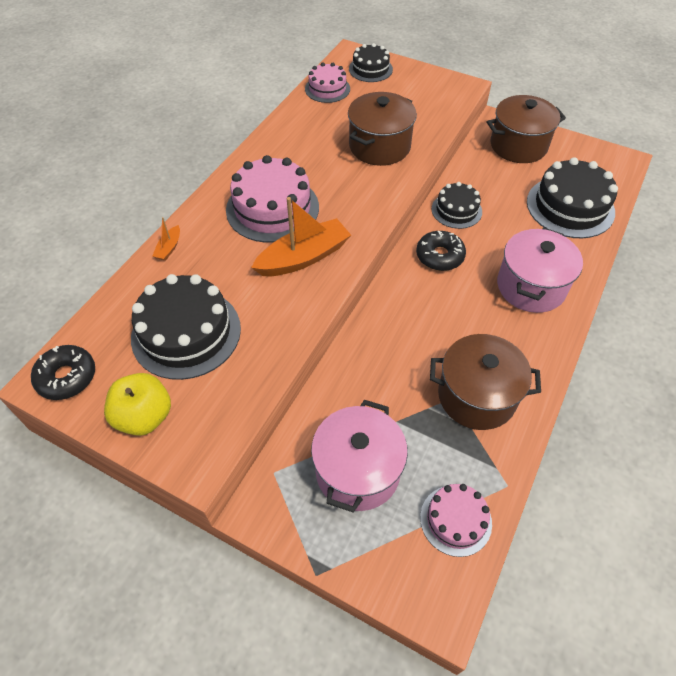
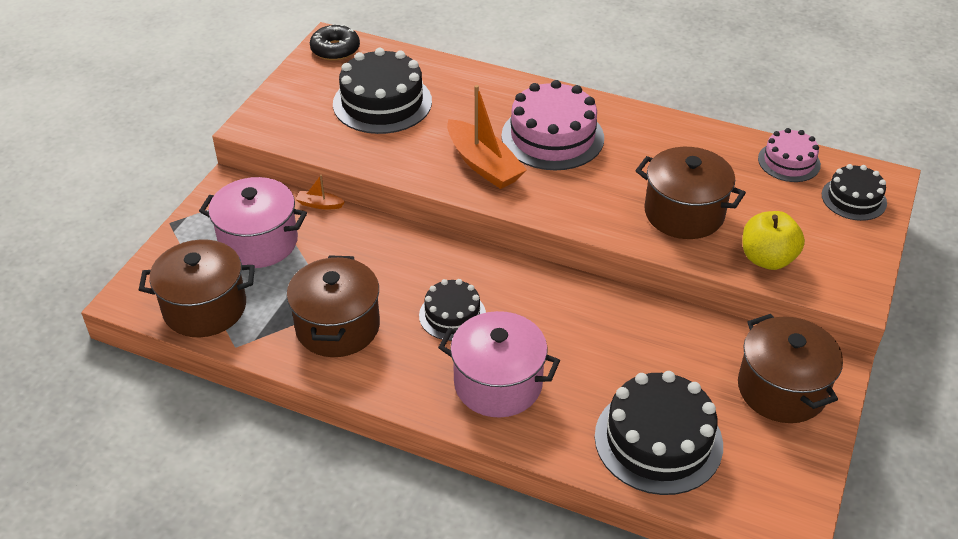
camera: 85 degrees right, 10 degrees down
yellow apple [104,373,171,436] -> yellow apple moved to [742,211,805,270]
orange boat [152,217,180,261] -> orange boat moved to [296,175,345,209]
black donut [416,231,466,271] -> none
pink cake [420,484,492,557] -> brown pot [139,239,255,337]
black cake [432,182,482,229] -> black cake moved to [419,279,486,341]

